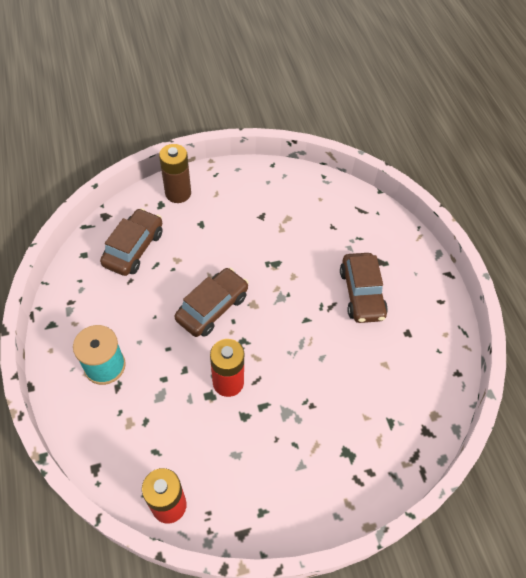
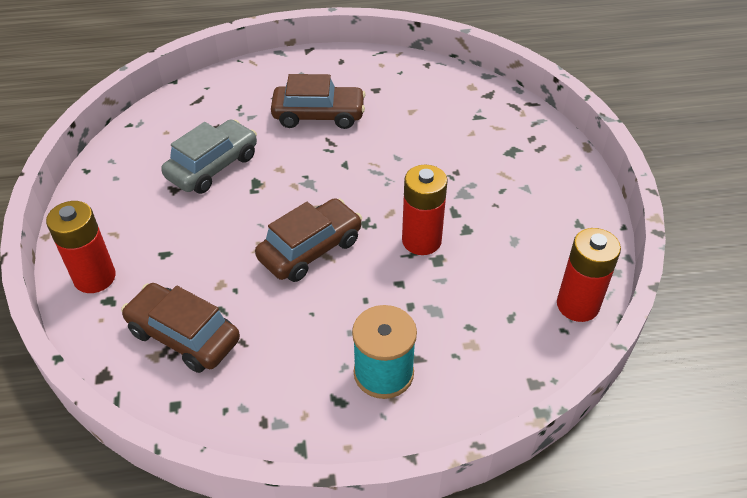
camera: 80 degrees left, 10 degrees down
brown battery [159,144,191,203] -> red battery [46,201,116,293]
brown car [174,268,249,337] -> brown car turned 90 degrees clockwise [255,198,362,282]
none -> grey car [161,119,257,194]

